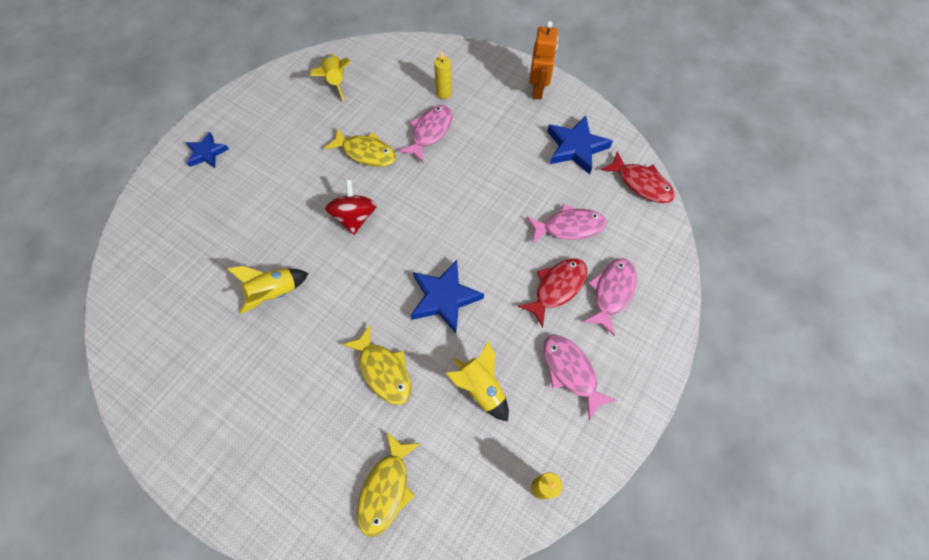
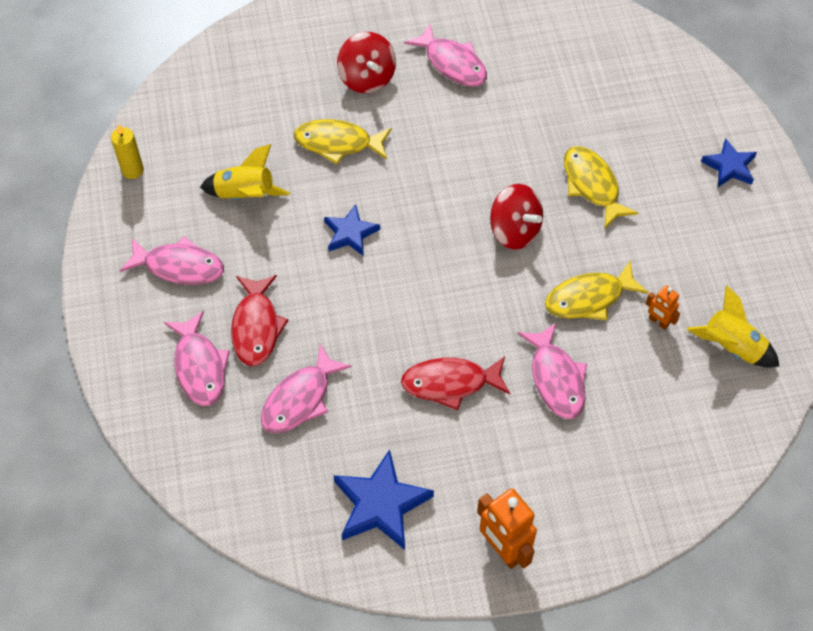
camera: 135 degrees right, 5 degrees down
yellow rocket [227,266,309,314] -> none
yellow fish [357,431,421,537] -> yellow fish moved to [564,146,638,228]
blue star [411,260,484,333] -> blue star [324,204,380,256], size x0.63
yellow candle [434,51,452,99] -> none
red fish [601,151,675,203] -> red fish moved to [401,356,510,410]
none -> red spinning top [337,32,396,93]
none -> pink fish [404,23,487,86]
none -> orange robot [646,285,680,330]

